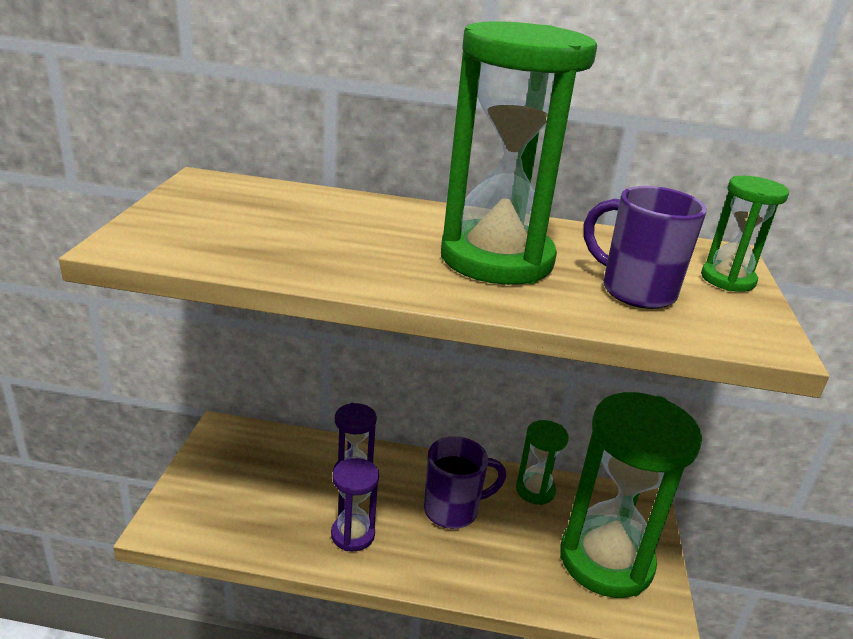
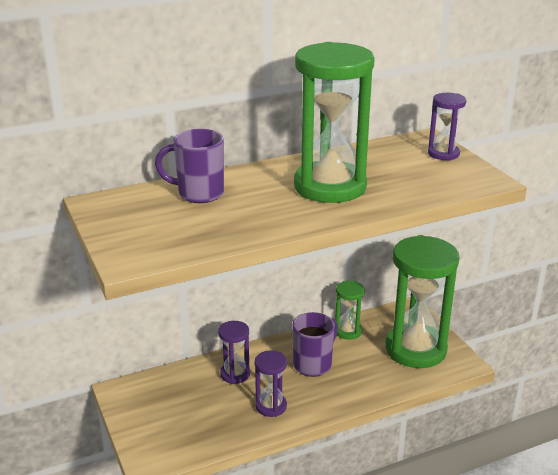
camera: 30 degrees left, 0 degrees up
purple mug [584,186,707,309] -> purple mug moved to [155,129,224,203]
green hourglass [701,176,789,292] -> purple hourglass [428,93,466,161]

